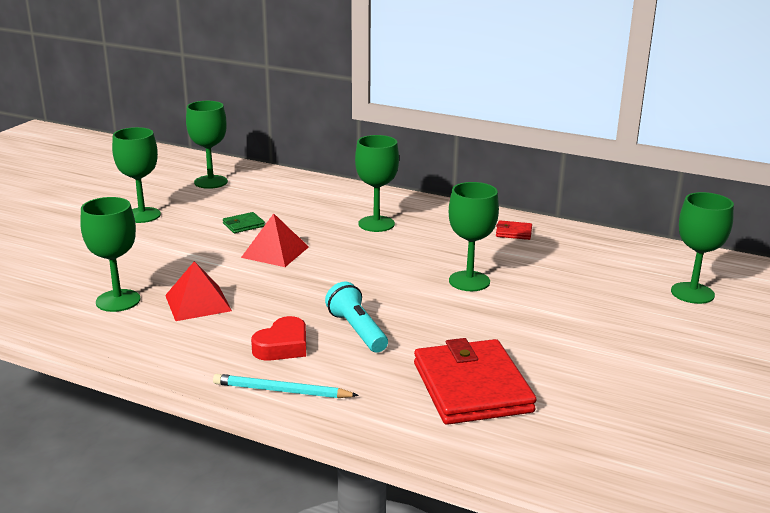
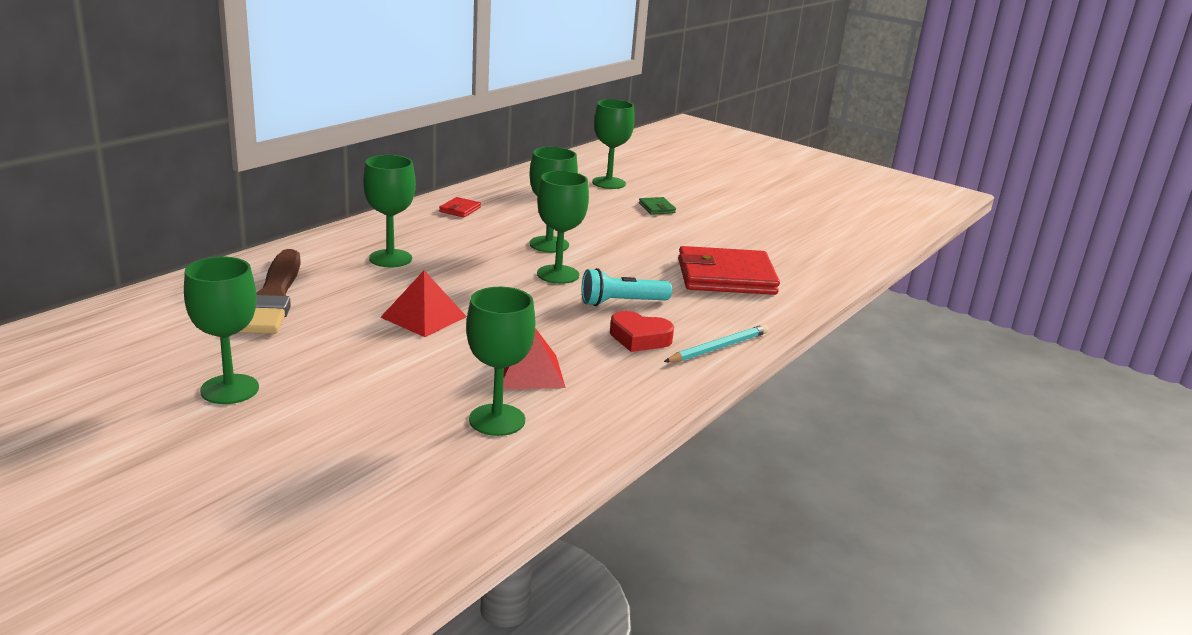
camera: 80 degrees left, 0 degrees up
green goblet [186,101,228,189] -> green goblet moved to [537,171,589,284]
turquoise pencil [213,374,359,398] -> turquoise pencil turned 150 degrees counterclockwise [664,324,768,362]
green wallet [223,212,265,233] -> green wallet moved to [639,197,676,215]
red heart [251,316,306,361] -> red heart turned 150 degrees clockwise [610,311,674,352]
none -> brown brush [238,249,301,334]

